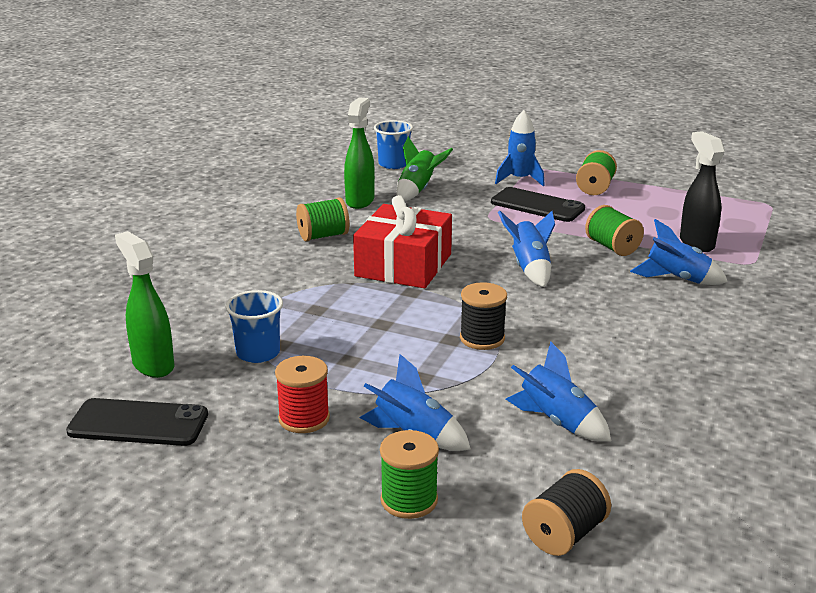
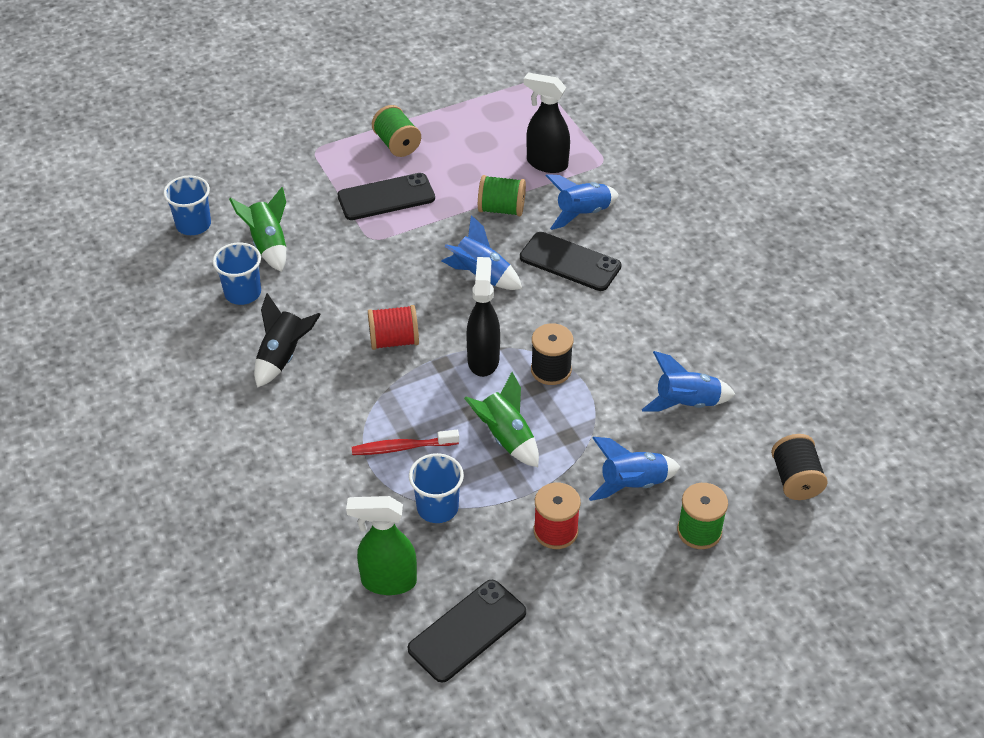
camera: 50 degrees left, 20 degrees up
green spool [296,197,350,241] -> black rocket [254,293,321,388]
green spray bottle [344,97,375,209] -> blue cup [213,243,261,305]
red gift [353,195,452,288] -> red spool [368,305,419,350]
blue rocket [495,110,545,186] -> none
none -> red toothbrush [352,430,459,455]
none -> green rocket [464,372,539,467]
none -> black spray bottle [466,257,500,377]
none -> black phone [520,232,622,291]

